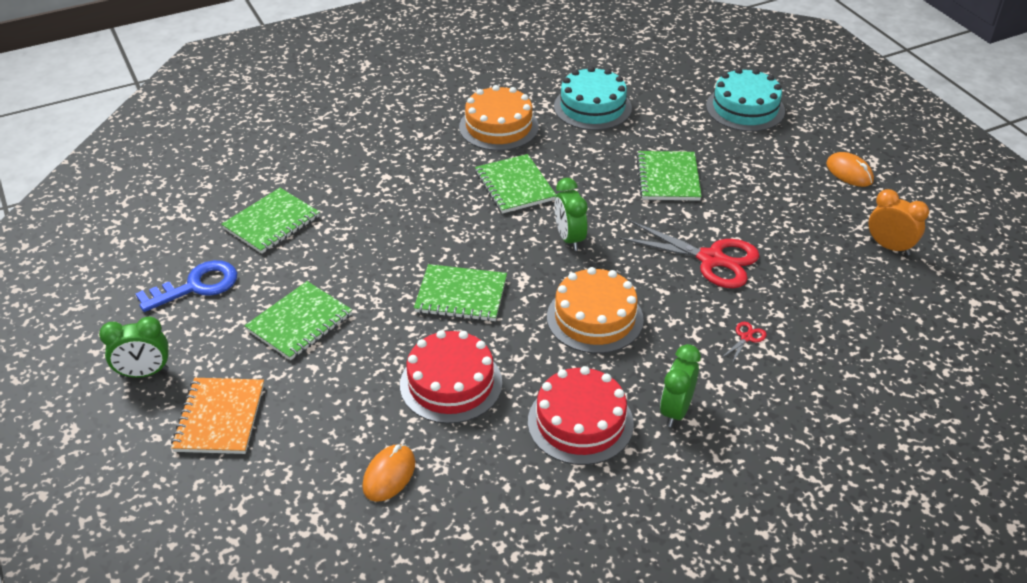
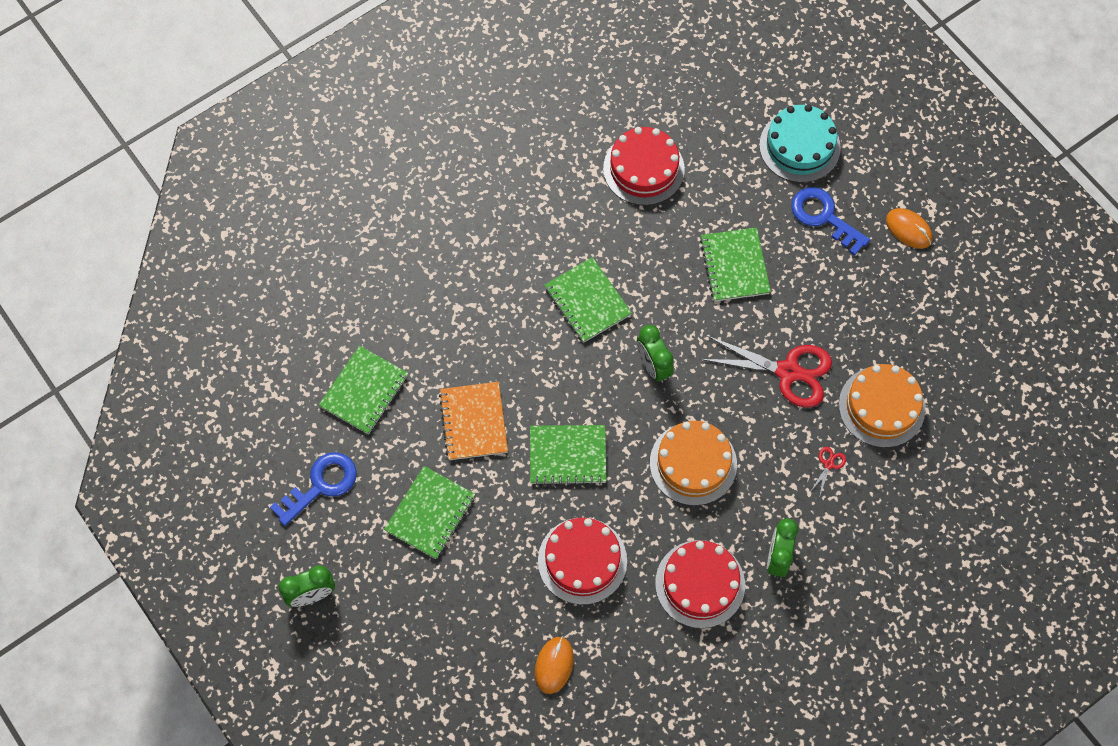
camera: 10 degrees left, 25 degrees up
orange notebook [171,378,264,454] -> orange notebook moved to [439,382,508,460]
orange cake [459,85,539,151] -> orange cake moved to [839,364,925,448]
turquoise cake [554,66,632,130] -> red cake [603,127,685,205]
orange clock [869,189,929,255] -> none
none -> blue key [791,187,870,256]

